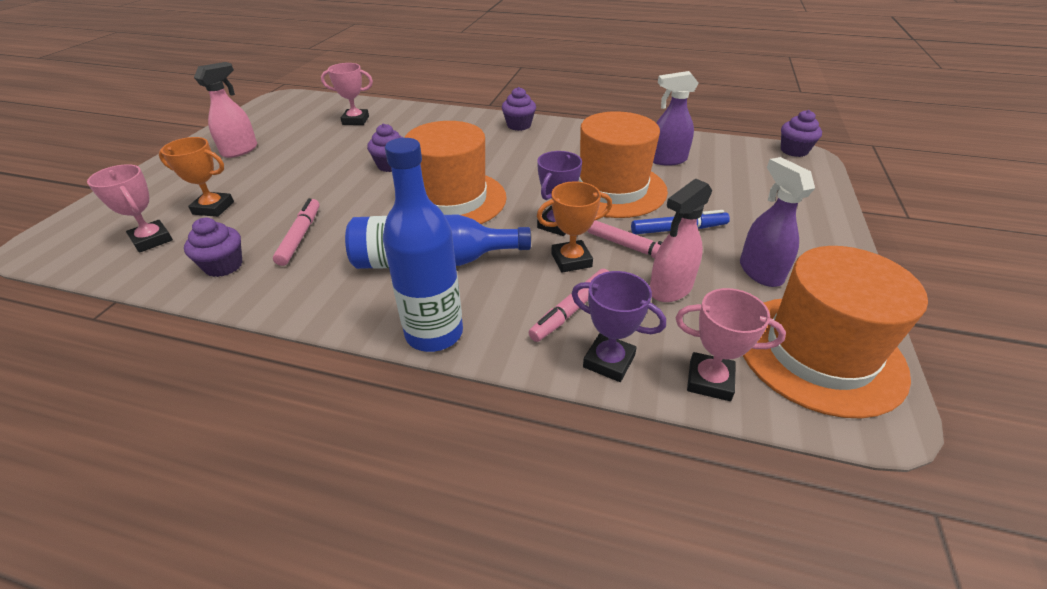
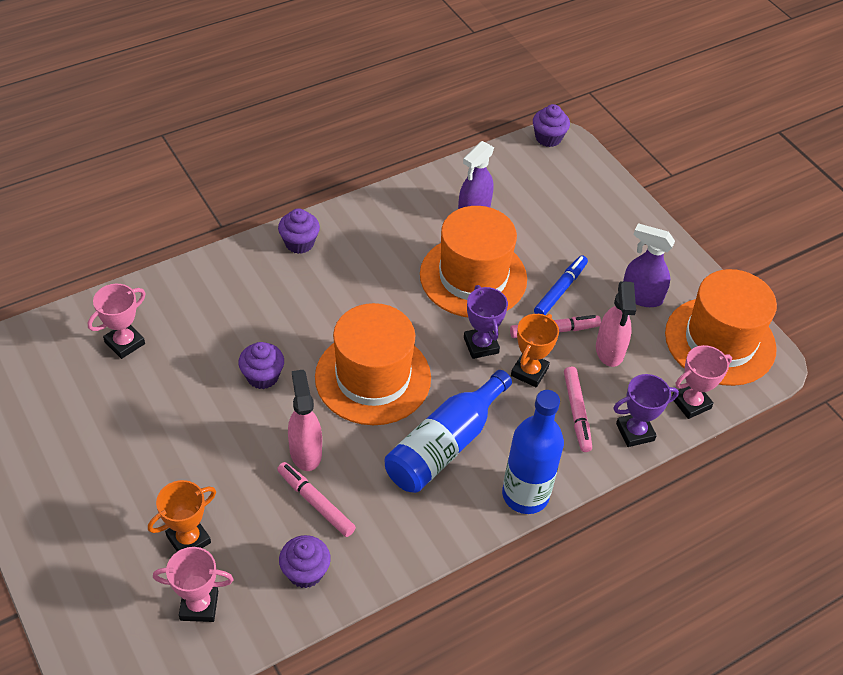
camera: 50 degrees left, 10 degrees up
pink spray bottle [194,62,257,158] -> pink spray bottle moved to [288,370,322,471]

